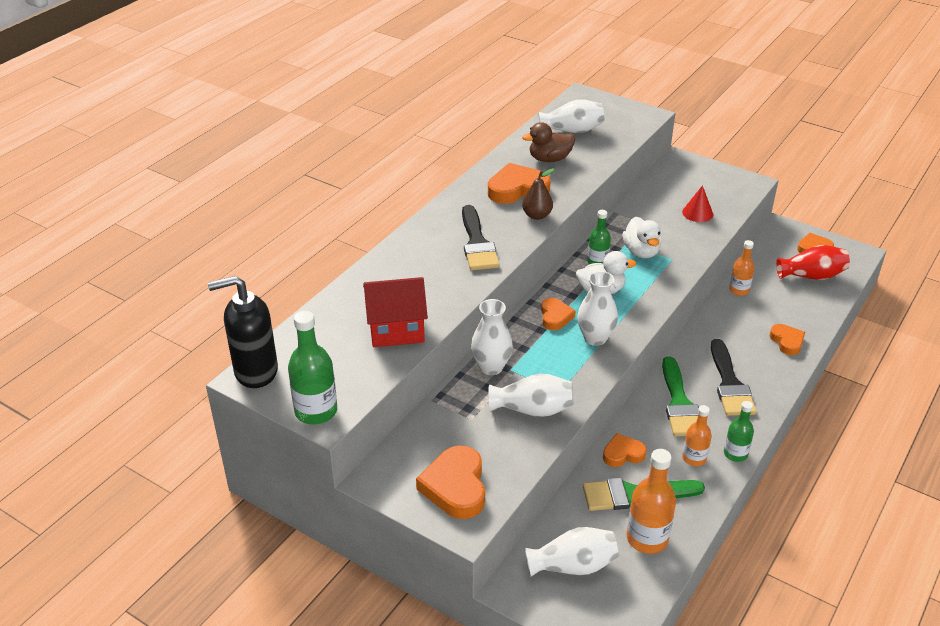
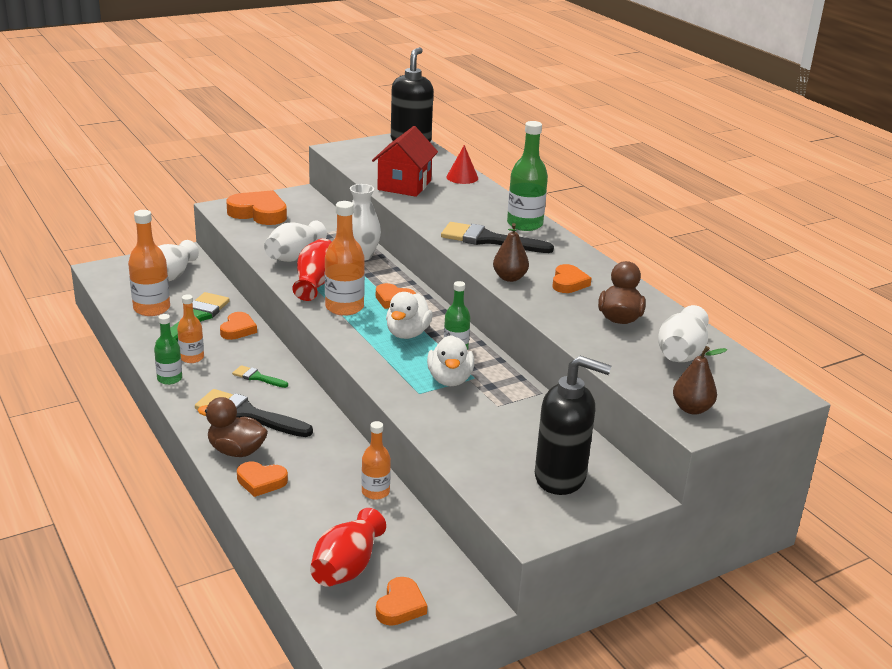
camera: 115 degrees right, 10 degrees down
green bottle [288,311,337,425] -> green bottle moved to [507,121,548,231]
orange heart [488,163,551,204] -> orange heart [553,264,591,293], size x0.59
white vase [577,271,618,346] -> orange bottle [325,201,365,316]
white duck [622,217,662,258] -> white duck turned 105 degrees counterclockwise [427,335,474,386]
green brush [662,356,699,436] -> green brush [232,365,288,388], size x0.50
red cone [682,185,713,222] -> red cone moved to [446,145,478,184]
none -> brown duck [197,397,268,457]
none -> red vase [292,238,331,301]
none -> black soap dispenser [535,356,611,495]
none -> brown pear [673,346,727,415]

